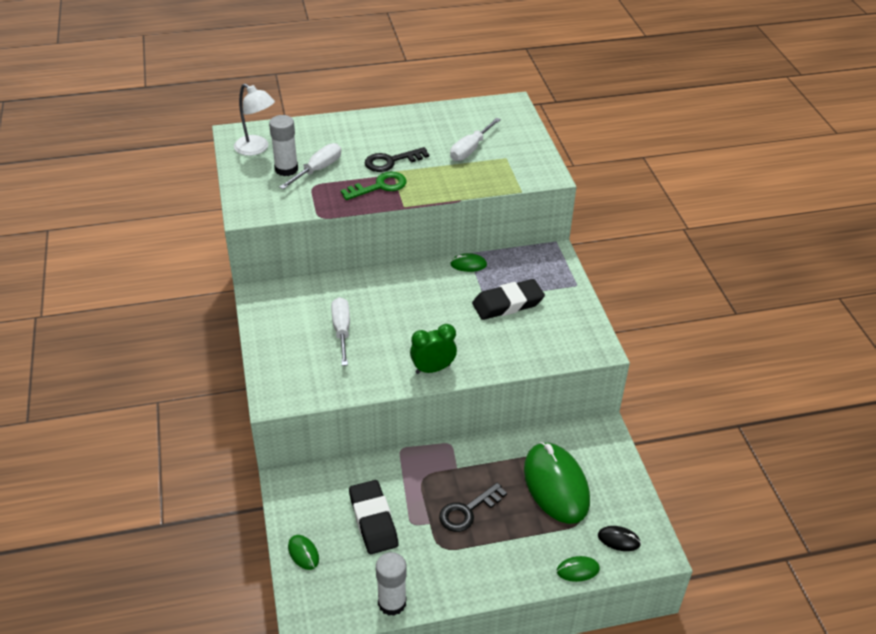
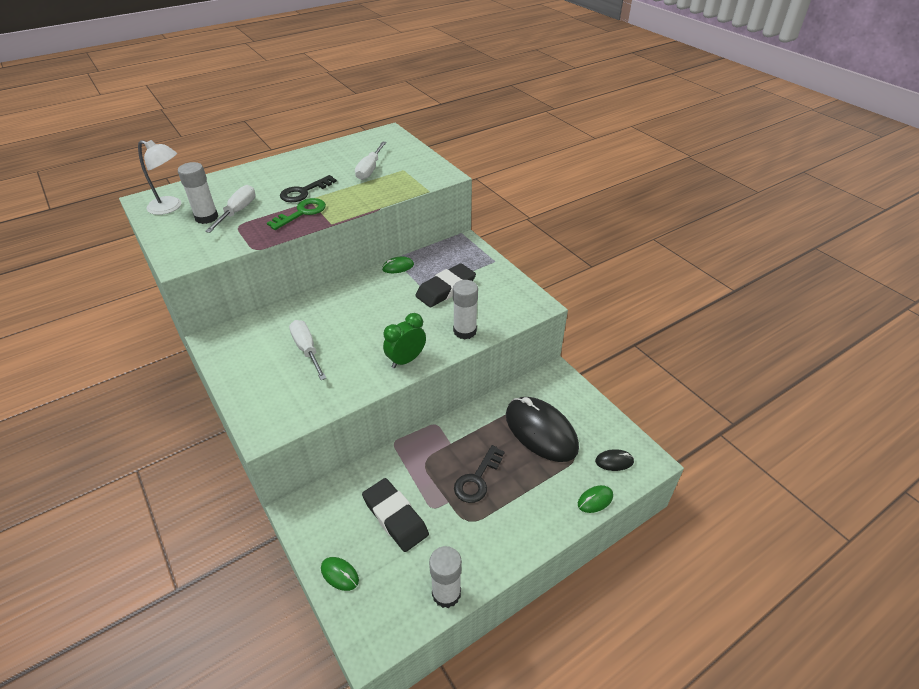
camera: 20 degrees left, 0 degrees up
green mouse [524,442,590,524] -> black mouse [506,397,579,462]
none -> white glue stick [453,280,478,339]

